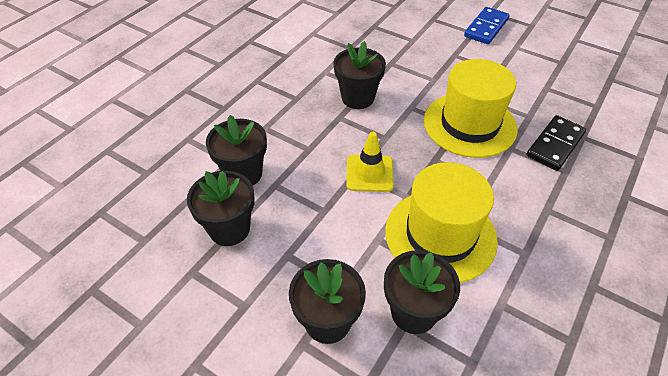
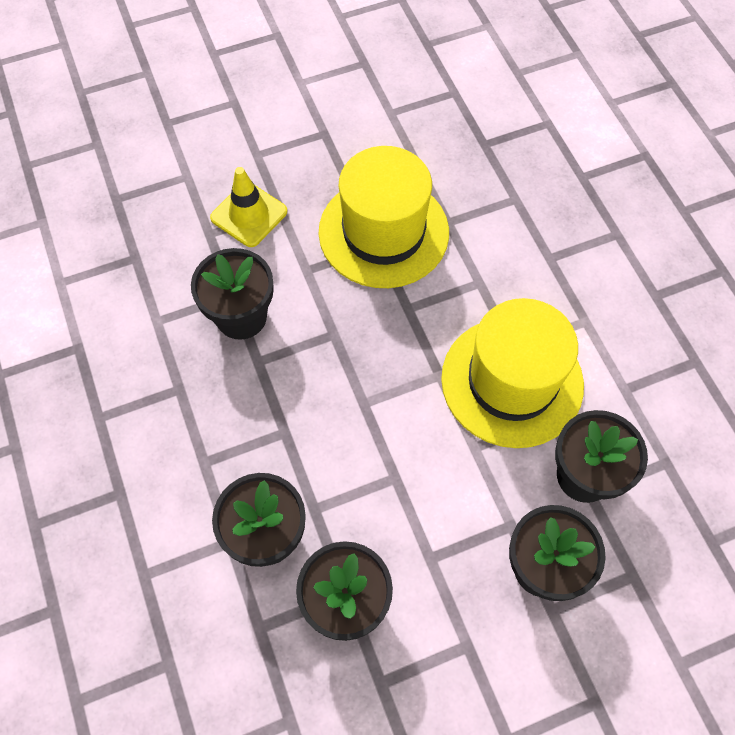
camera: 55 degrees left, 15 degrees up
yellow traffic cone [346,132,394,192] -> yellow traffic cone moved to [210,167,287,247]
blue domino [464,7,509,44] -> none
black domino [526,115,586,171] -> none

